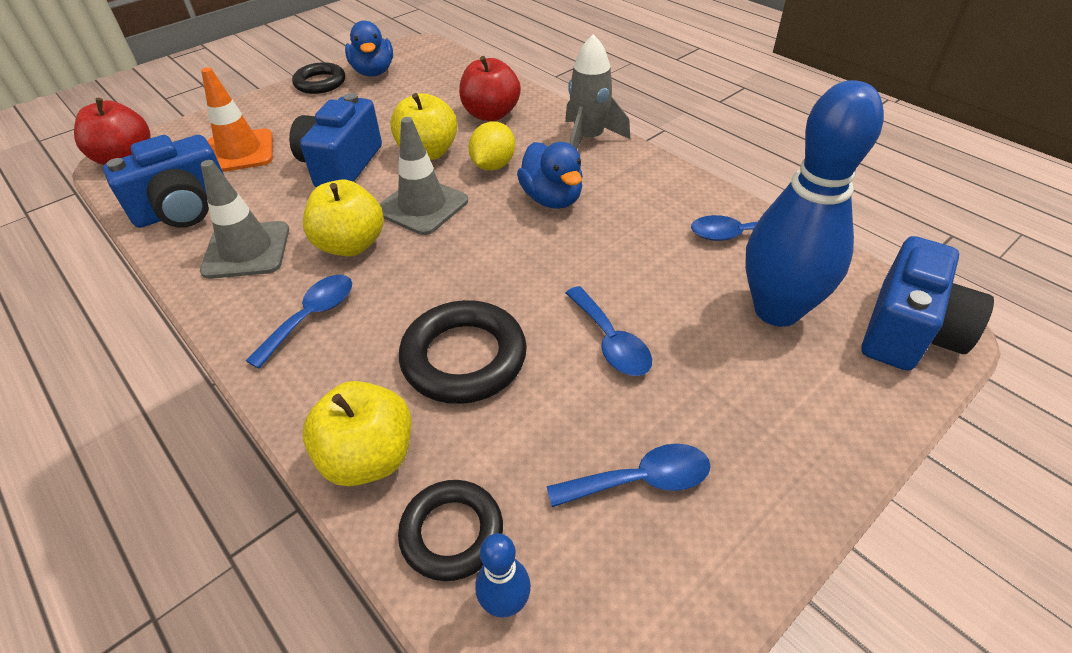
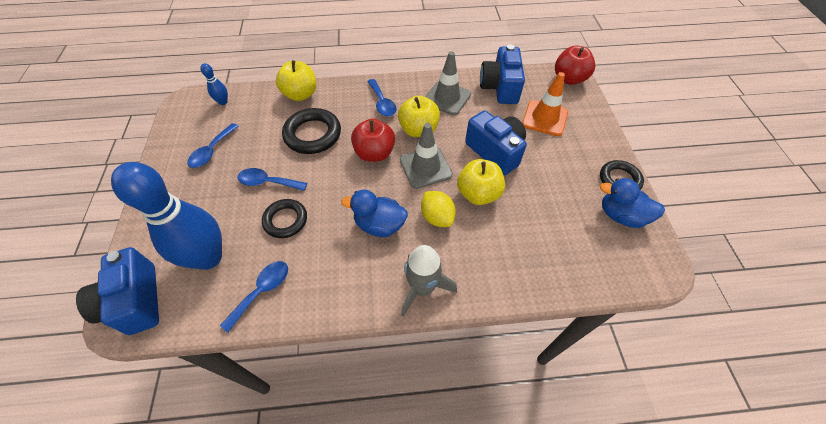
camera: 125 degrees right, 10 degrees up
black ring [398,480,503,581] -> black ring moved to [262,199,307,238]
red apple [459,56,521,121] -> red apple moved to [351,118,395,162]

